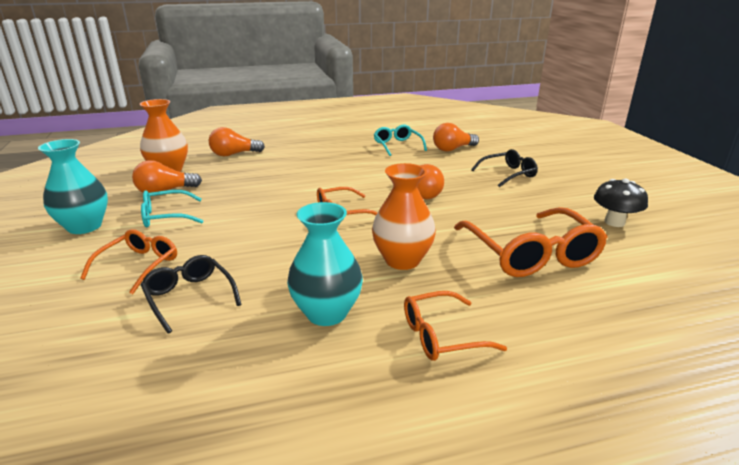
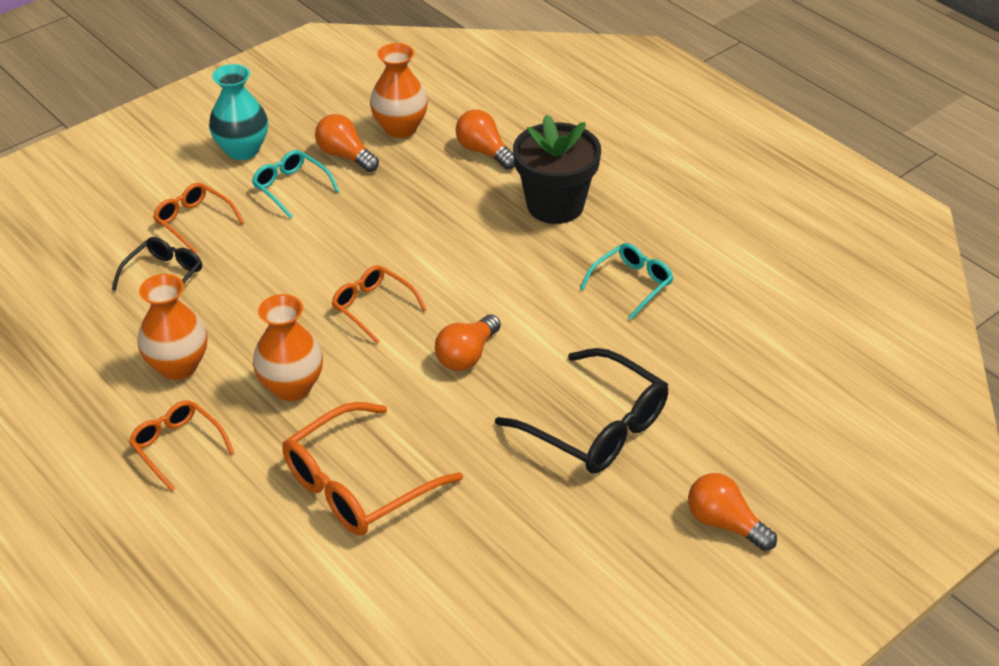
camera: 65 degrees right, 15 degrees up
orange glasses [80,229,177,294] -> orange glasses turned 135 degrees counterclockwise [153,183,244,254]
turquoise vase [287,202,363,326] -> orange vase [138,274,207,380]
orange light bulb [433,123,479,152] -> orange light bulb moved to [688,473,777,551]
black glasses [471,149,538,187] -> black glasses [495,348,668,474], size x1.72
black mushroom [594,178,648,227] -> none
none -> black flower pot [513,114,601,224]

